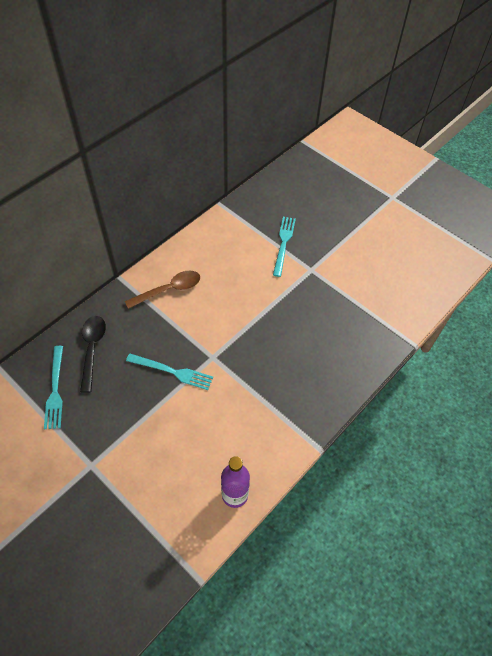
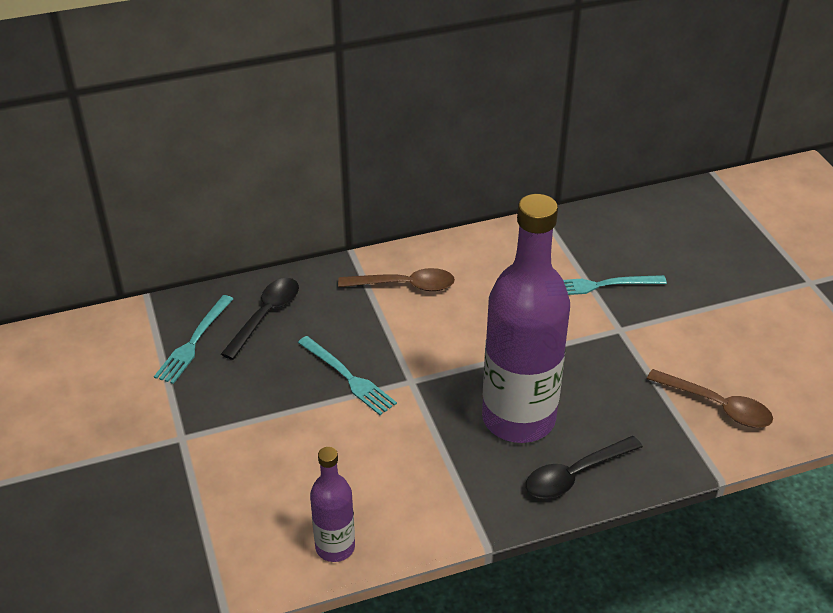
camera: 30 degrees right, 15 degrees down
turquoise fork [273,217,296,277] -> turquoise fork turned 135 degrees counterclockwise [563,275,667,295]
none -> purple bottle [482,194,570,443]
none -> black spoon [526,436,643,499]
none -> brown spoon [647,369,773,428]

